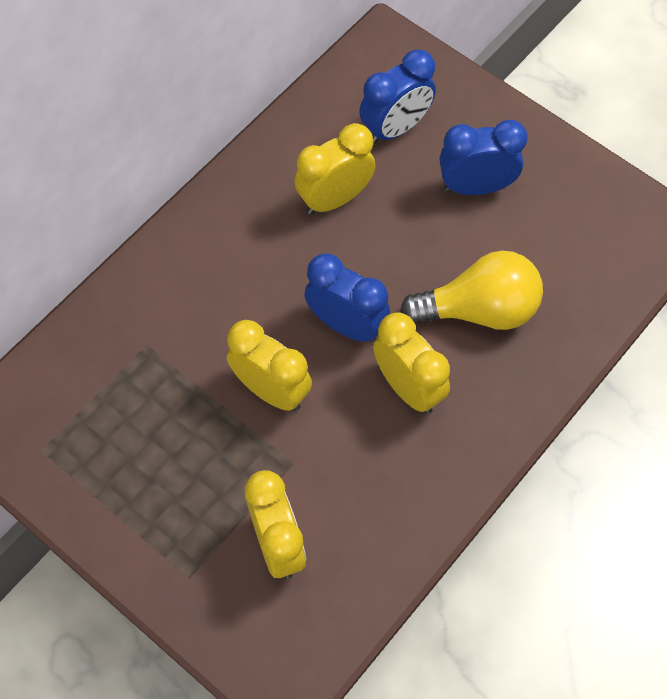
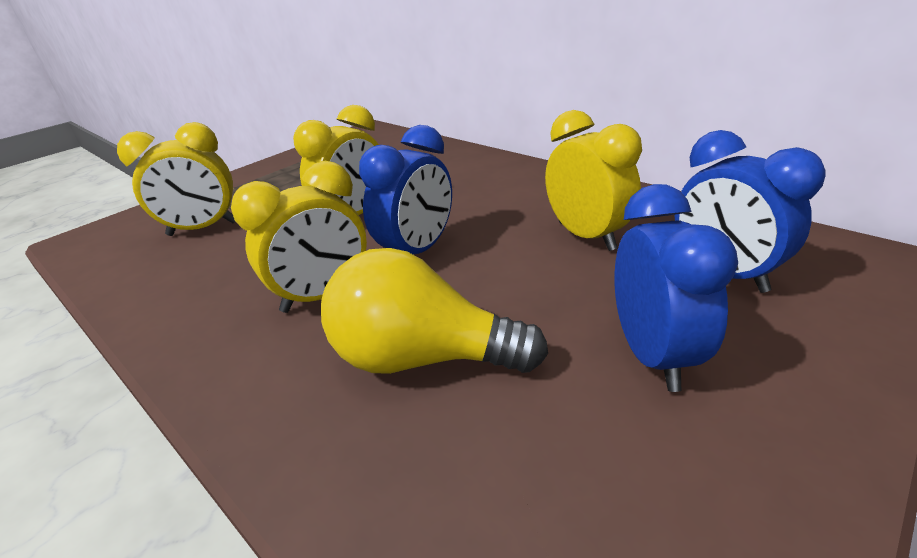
camera: 95 degrees right, 30 degrees down
yellow light bulb [400,251,543,330] -> yellow light bulb turned 105 degrees clockwise [321,248,548,374]

